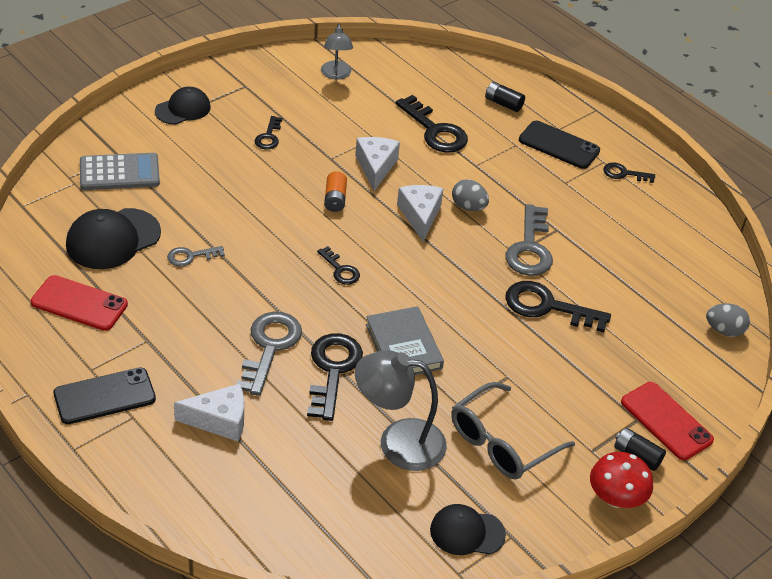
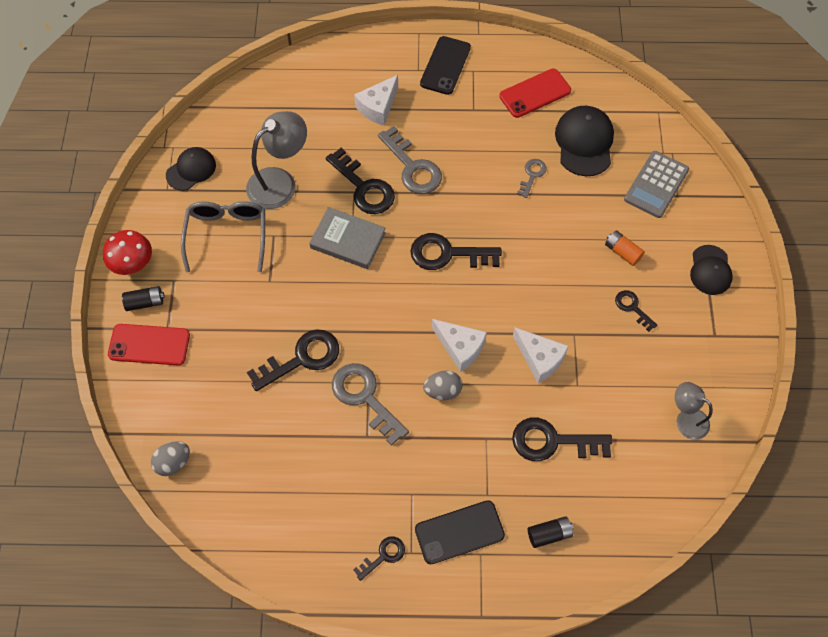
camera: 135 degrees right, 20 degrees up
black key [317,246,360,285] -> black key [410,233,502,270], size x1.84
orange battery [324,171,347,212] -> orange battery moved to [605,230,645,266]

